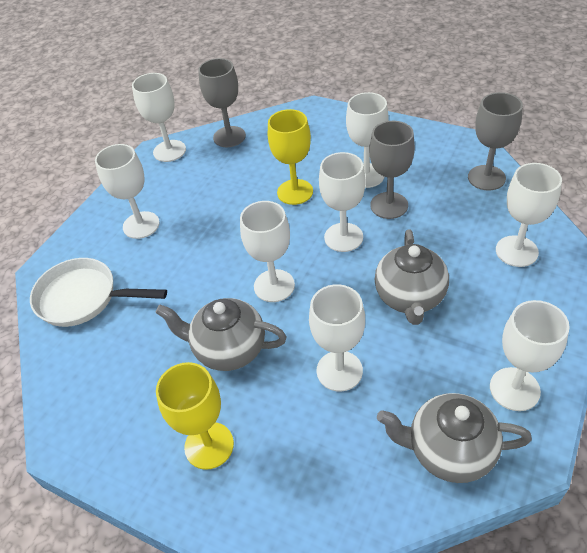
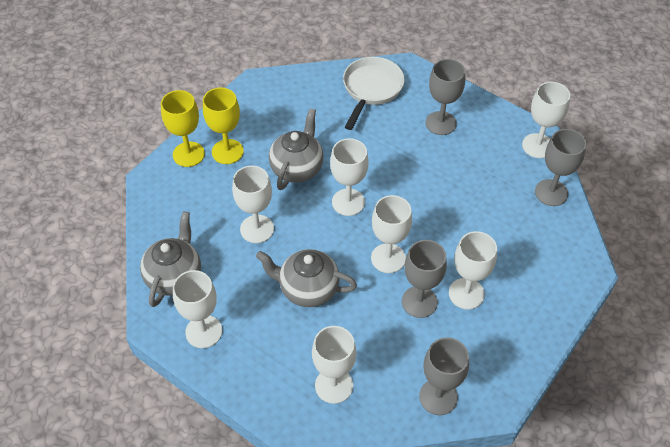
camera: 95 degrees right, 5 degrees up
white goblet [95,144,160,239] -> grey goblet [425,59,465,135]
yellow goblet [268,109,313,205] -> yellow goblet moved to [161,90,205,167]

